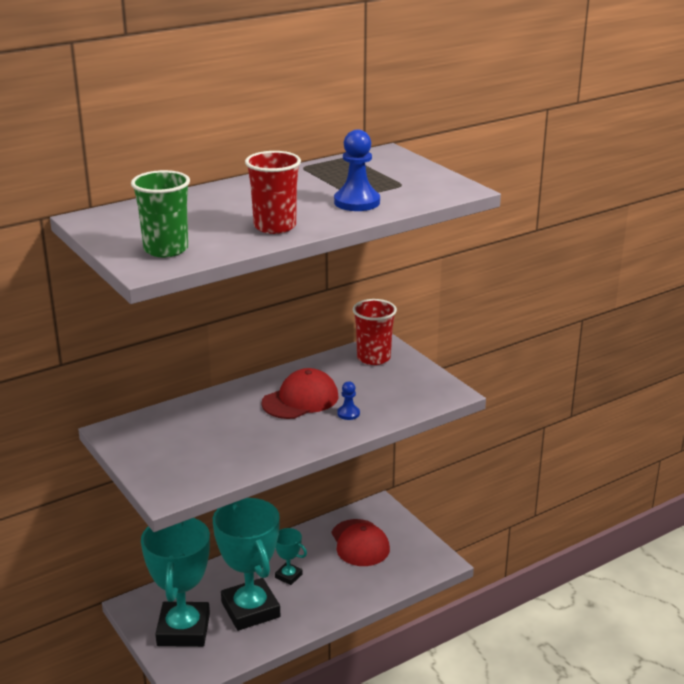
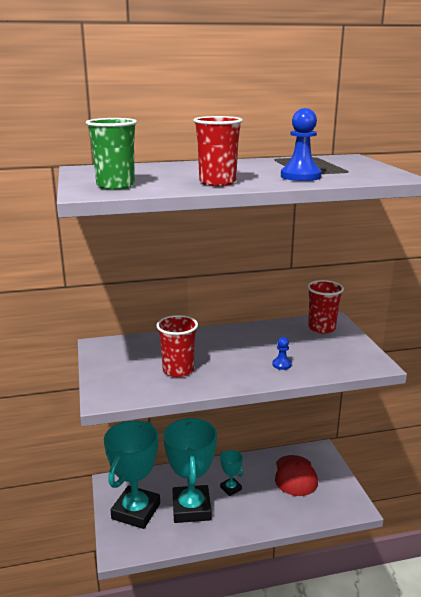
camera: 20 degrees right, 5 degrees down
red cap [261,368,338,419] -> none
none -> red cup [156,315,198,377]

